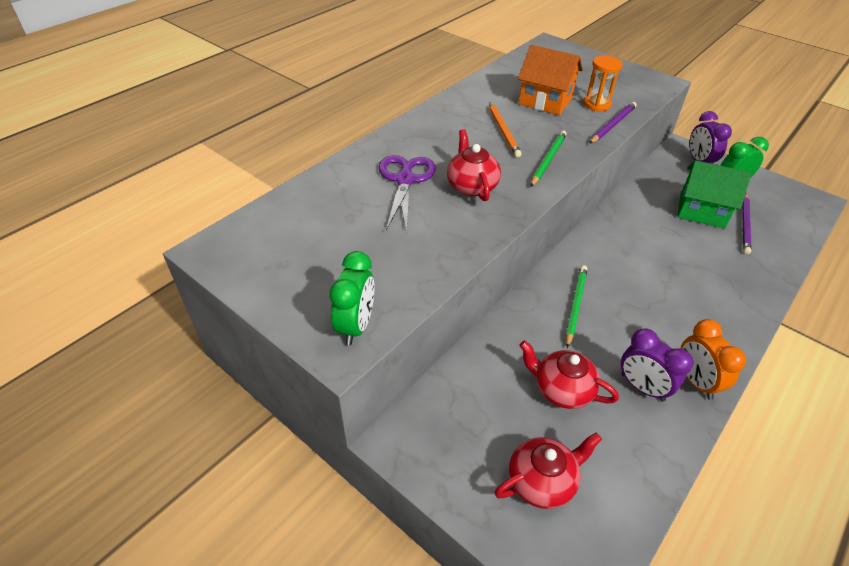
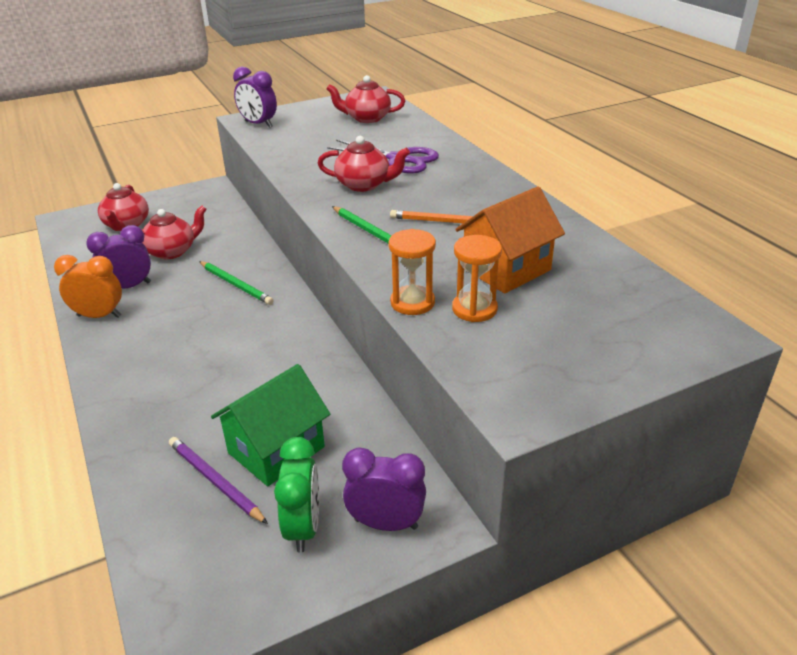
camera: 115 degrees right, 10 degrees down
green clock [329,251,374,345] -> purple clock [233,67,277,128]
purple pencil [589,102,637,144] -> orange hourglass [388,229,436,315]
none -> red teapot [327,75,405,123]

